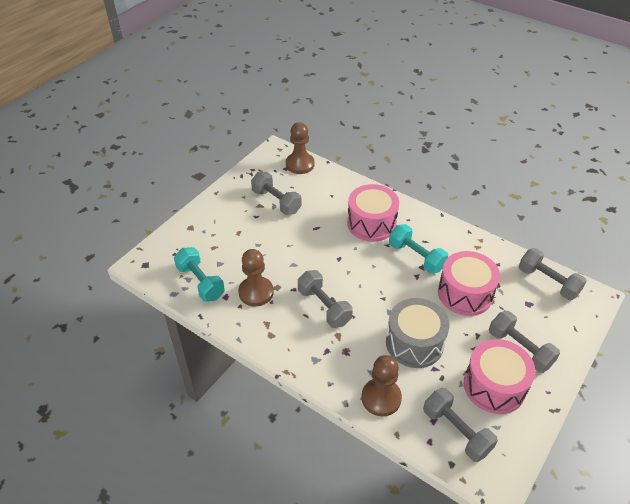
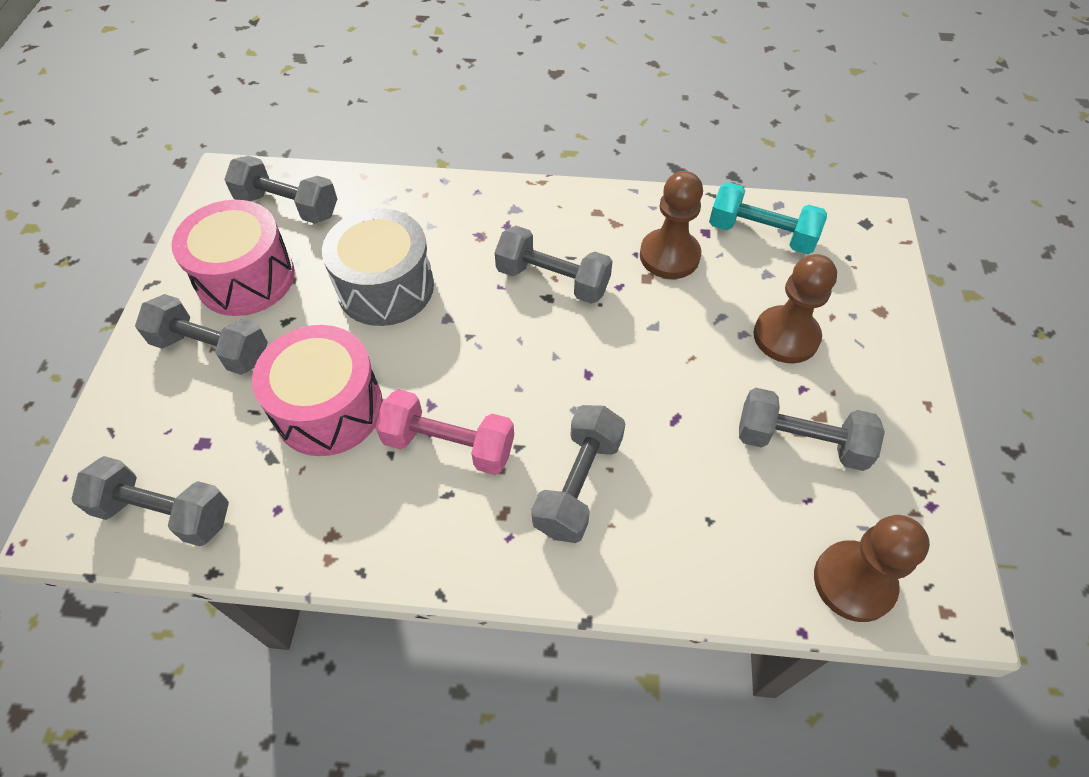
camera: 150 degrees right, 10 degrees up
pink drum [347,184,399,242] -> grey dumbbell [532,405,625,543]
brown pawn [361,355,402,416] -> brown pawn moved to [753,254,837,363]
turquoise dumbbell [389,224,448,274] -> pink dumbbell [375,389,514,475]

